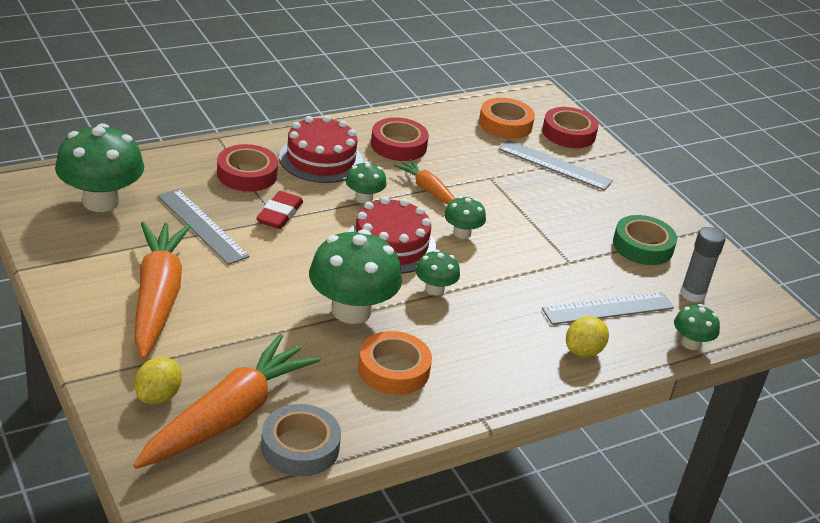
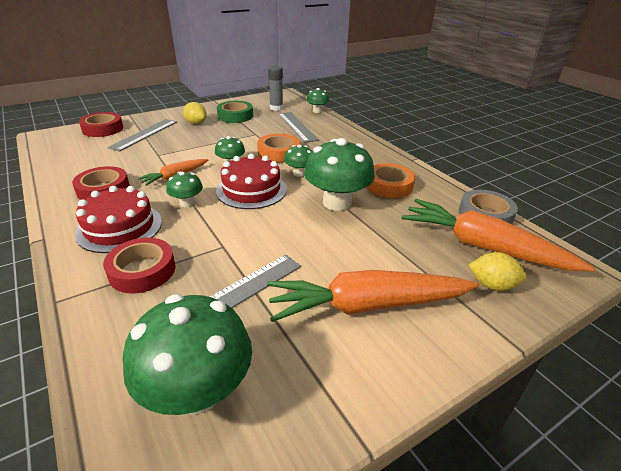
camera: 90 degrees left, 0 degrees up
red eraser [256,191,303,229] -> none
orange tape [479,98,535,139] -> orange tape moved to [257,134,299,162]
yellow lemon [566,316,609,357] -> yellow lemon moved to [183,102,207,124]

